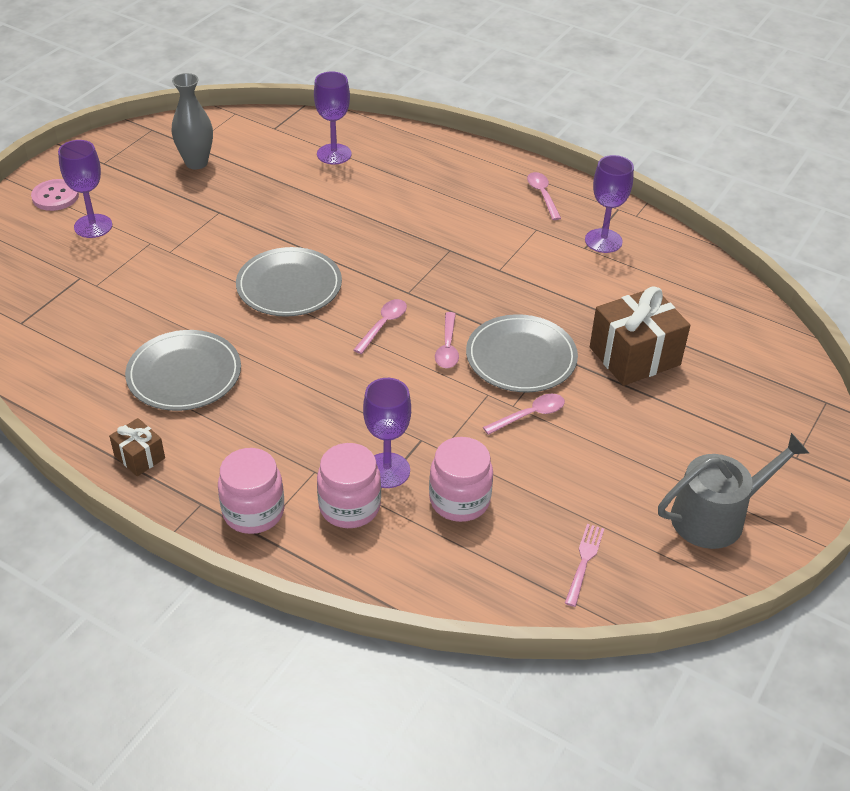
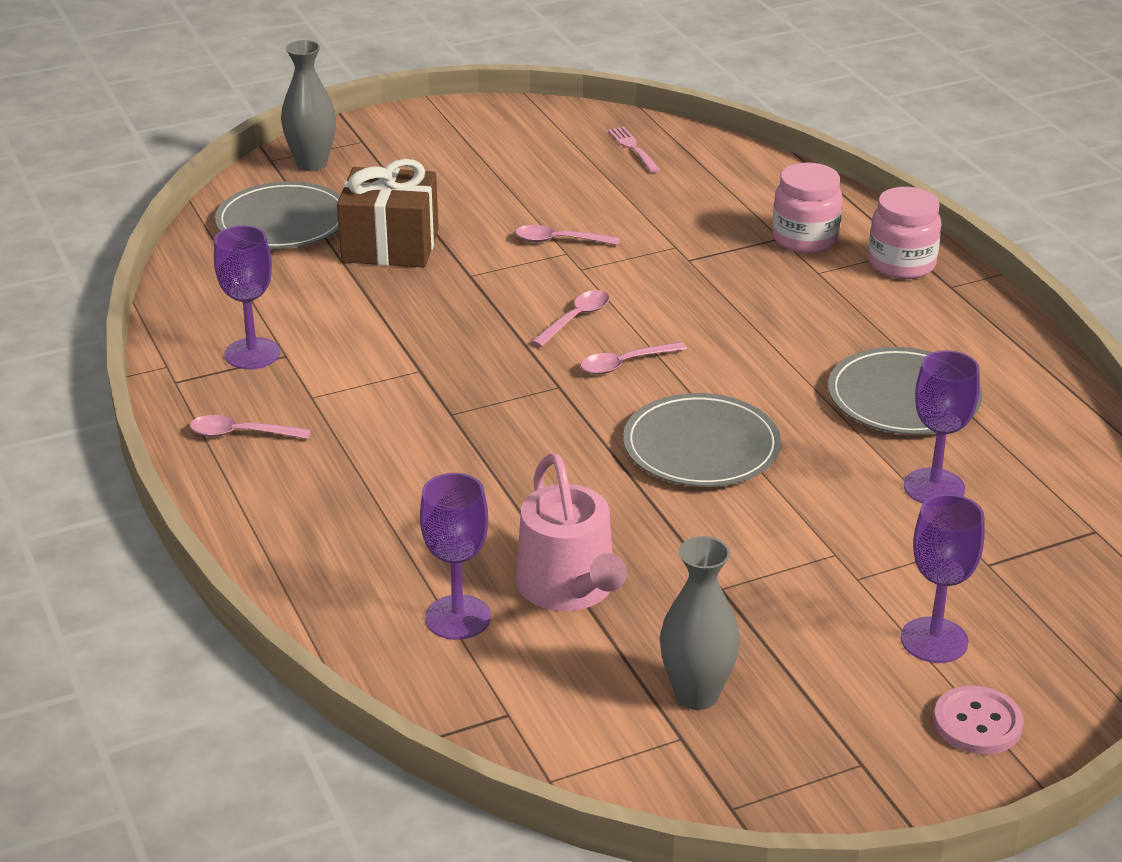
camera: 145 degrees left, 10 degrees down
brown gift [109,418,165,476] -> none
purple goblet [363,378,411,488] -> purple goblet moved to [904,350,980,504]
pink jar [429,437,493,522] -> none
grey plate [466,314,578,393] -> grey plate moved to [215,181,340,249]
pink spoon [527,172,561,220] -> pink spoon turned 75 degrees clockwise [190,415,311,439]
pink fork [565,524,604,607] -> pink fork turned 105 degrees clockwise [608,127,660,173]
grey watering can [658,433,809,549] -> none
none -> grey vase [281,40,336,171]
none -> pink watering can [516,453,627,611]

